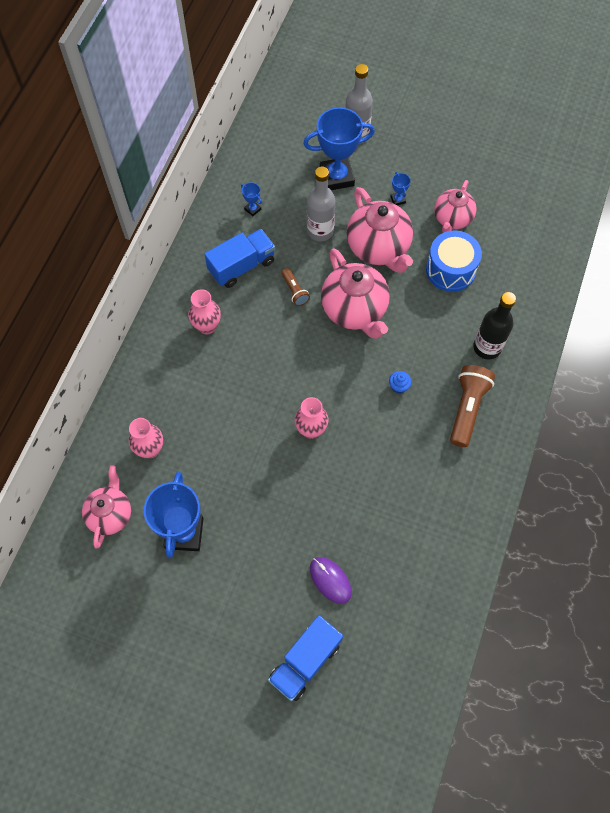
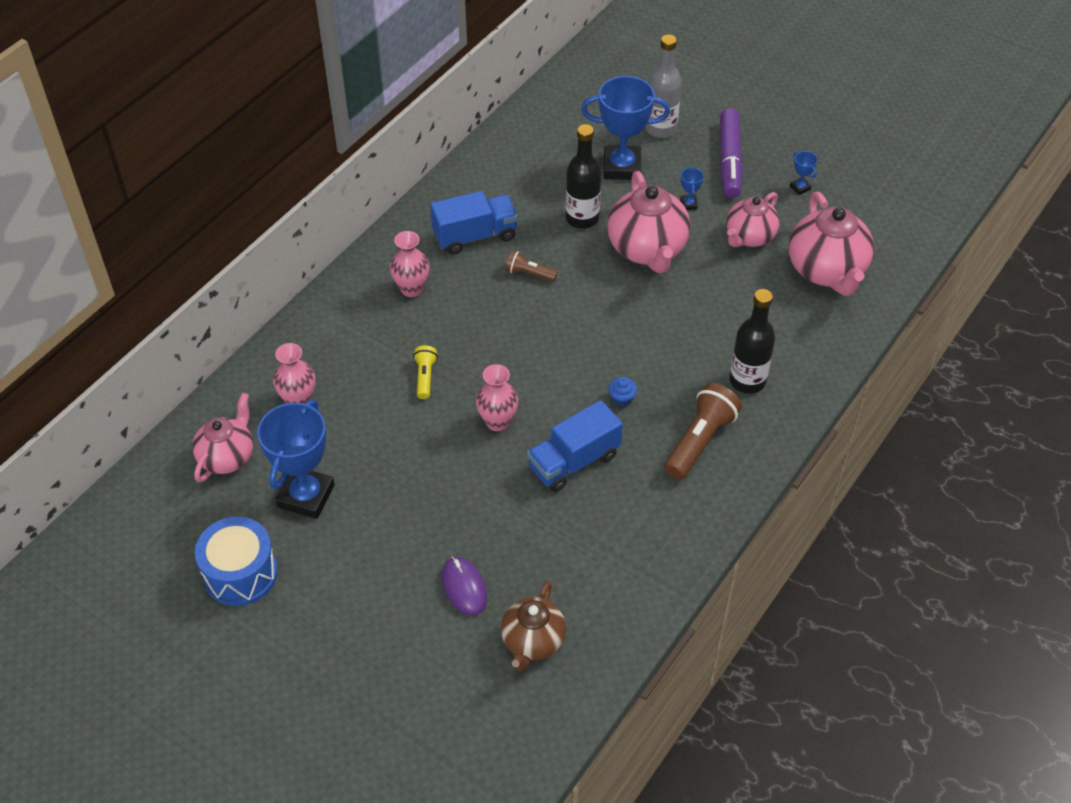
camera: 15 degrees right, 15 degrees down
blue trophy [241,183,262,216] -> blue trophy moved to [790,151,818,195]
blue truck [268,615,343,701] -> blue truck moved to [527,400,623,492]
brown flashlight [281,268,310,306] -> brown flashlight turned 120 degrees clockwise [505,250,558,282]
grey bottle [307,167,335,241] -> black bottle [566,124,601,229]
pink teapot [321,248,390,339] -> pink teapot moved to [789,192,874,296]
blue drum [426,230,482,292] -> blue drum moved to [195,517,278,606]
none -> yellow flashlight [413,345,438,399]
none -> brown teapot [501,581,566,672]
none -> purple marker [720,108,743,198]

